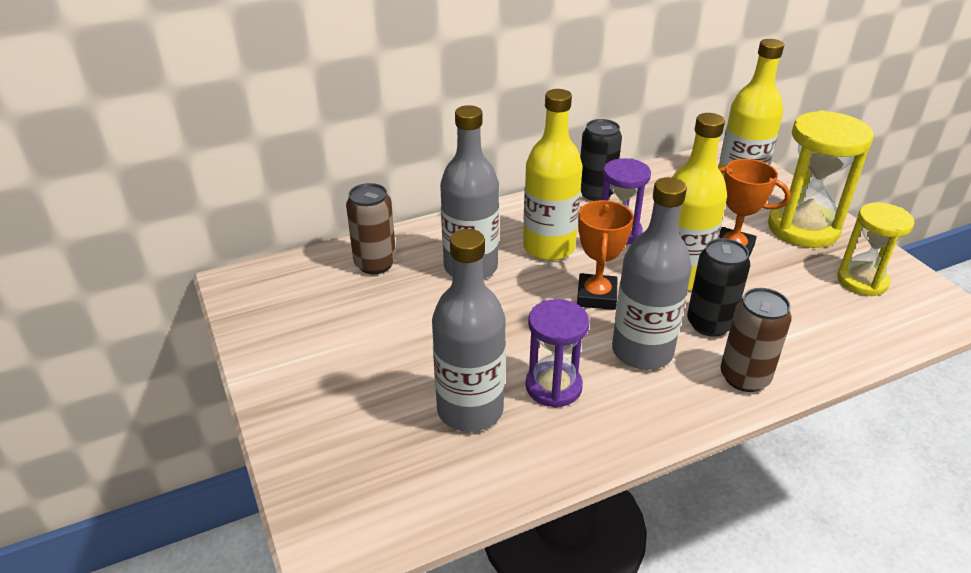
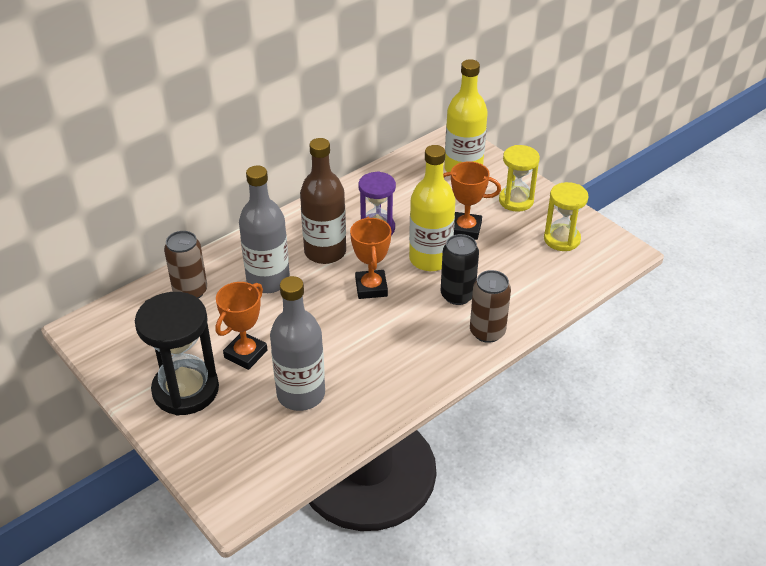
camera: 15 degrees left, 5 degrees up
yellow bottle [523,89,583,261] -> brown bottle [300,138,346,264]
purple hourglass [525,299,590,408] -> none
black can [580,119,622,201] -> none
grey bottle [612,177,692,370] -> none
yellow hourglass [768,110,874,248] -> yellow hourglass [499,145,540,212], size x0.64
none -> black hourglass [135,292,219,416]
none -> orange trophy [216,282,267,370]

